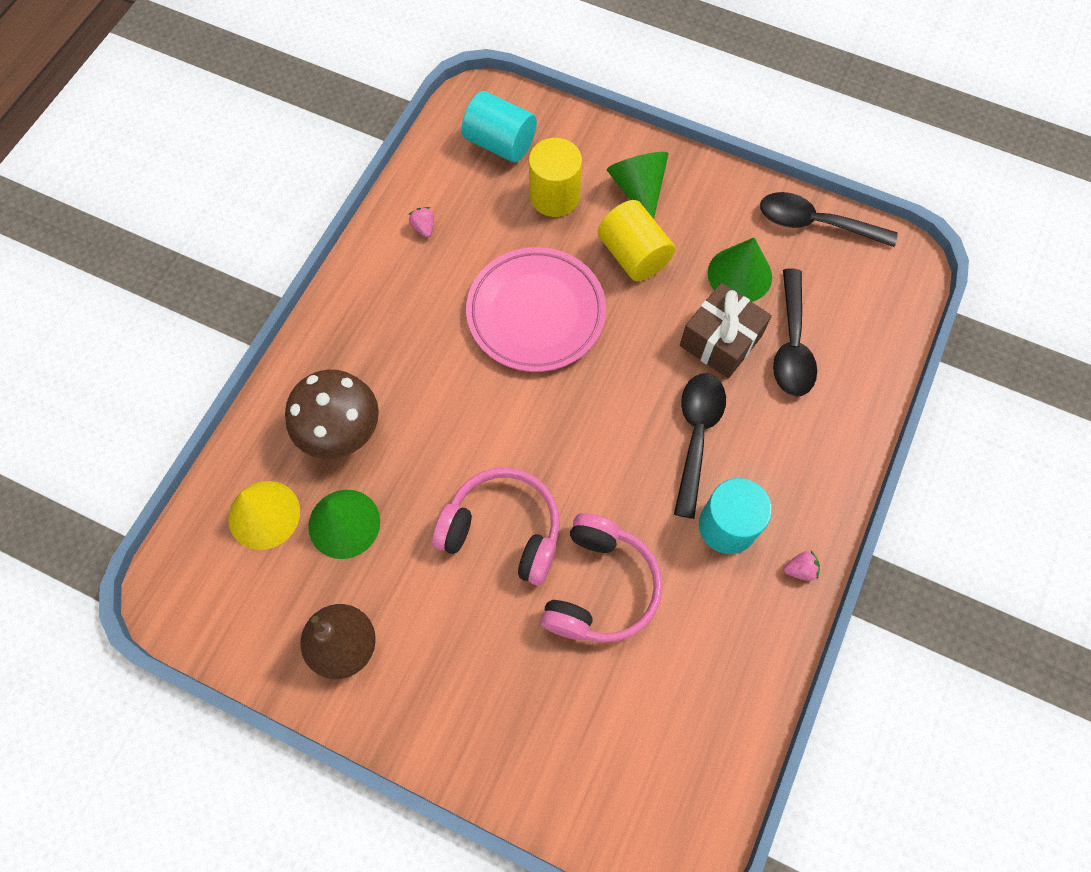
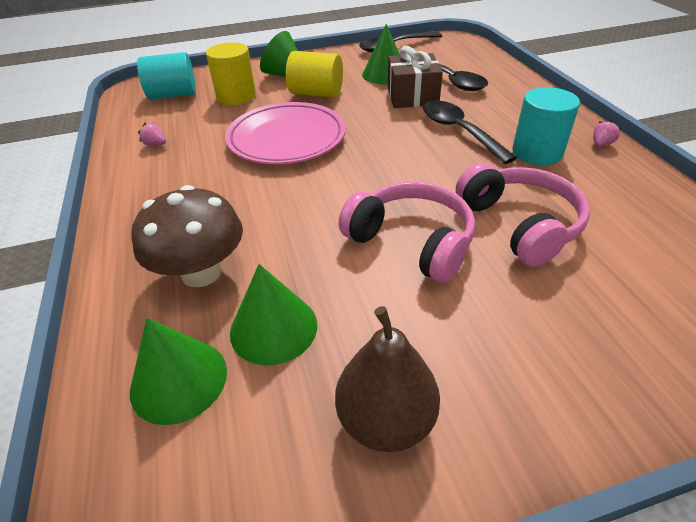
camera: 40 degrees left, 25 degrees down
yellow cone [228,481,300,550] -> green cone [130,318,227,425]
pink headphones [432,468,560,586] -> pink headphones turned 60 degrees clockwise [339,182,475,283]

